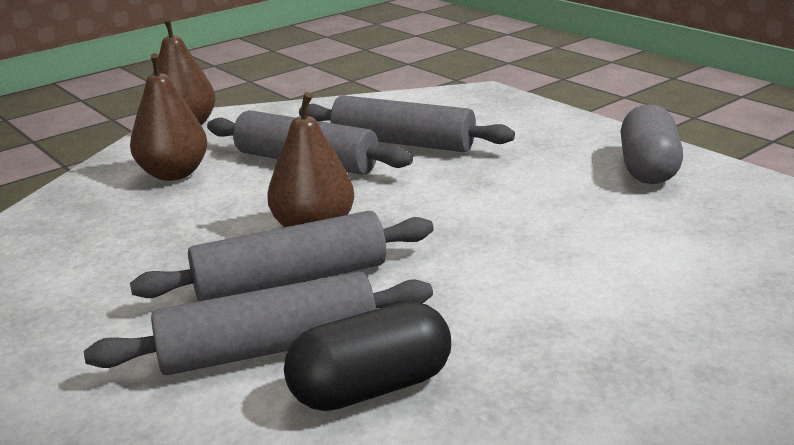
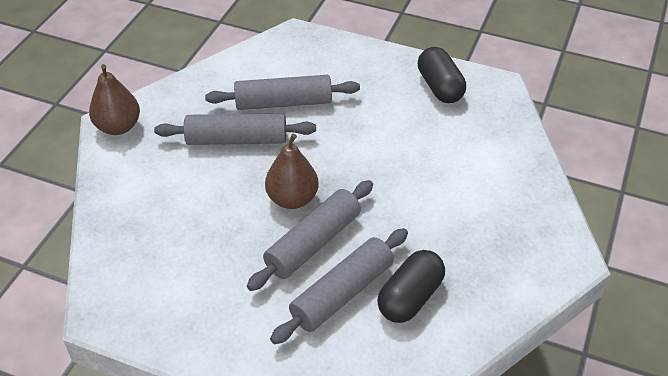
camera: 30 degrees left, 20 degrees up
brown pear [130,53,207,181] -> none
grey capsule [621,104,683,184] -> black capsule [418,47,466,103]

